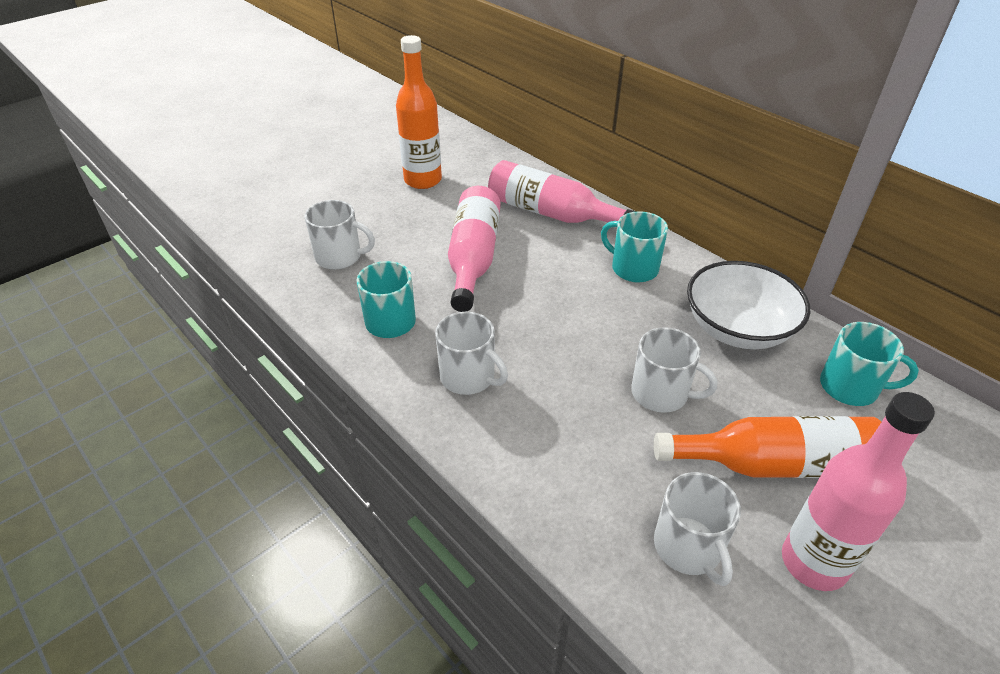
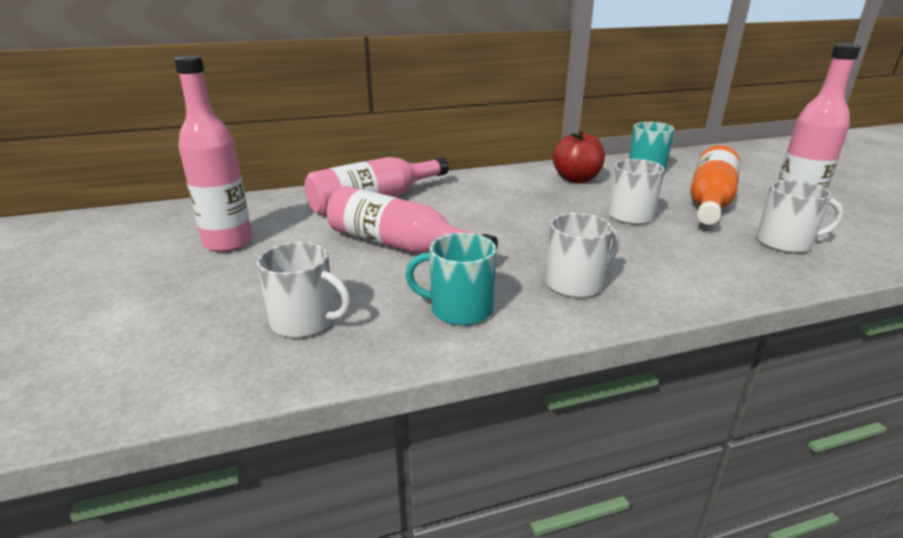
camera: 65 degrees left, 15 degrees down
white mug [304,200,375,270] -> white mug turned 75 degrees clockwise [257,242,351,338]
orange bottle [396,35,442,189] -> pink bottle [174,55,252,252]
turquoise mug [601,211,668,283] -> none
white bowl [687,261,810,349] -> red apple [552,129,605,183]

